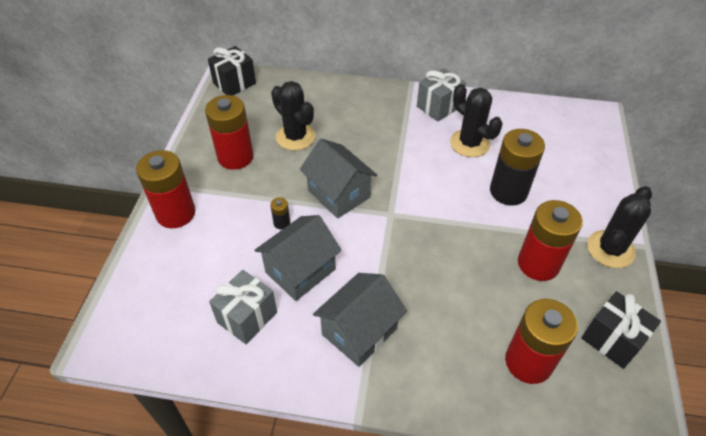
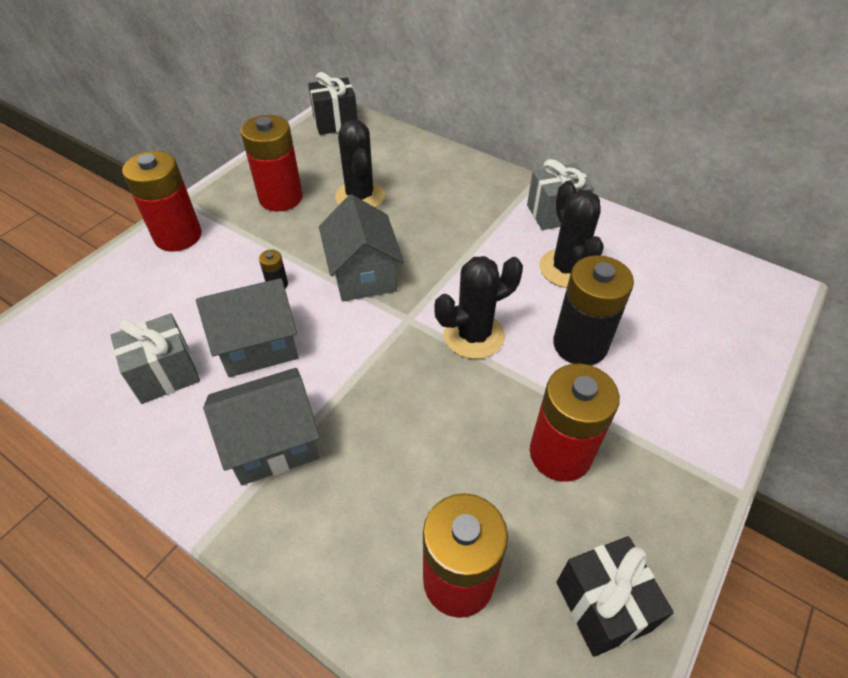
camera: 25 degrees right, 0 degrees up
black cactus [587,186,652,268] -> black cactus moved to [434,256,523,359]

